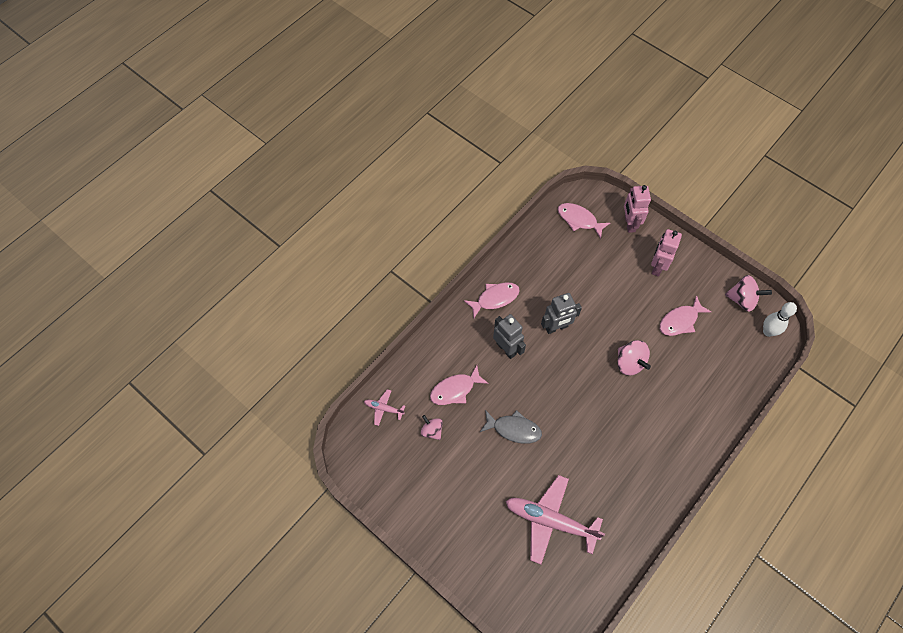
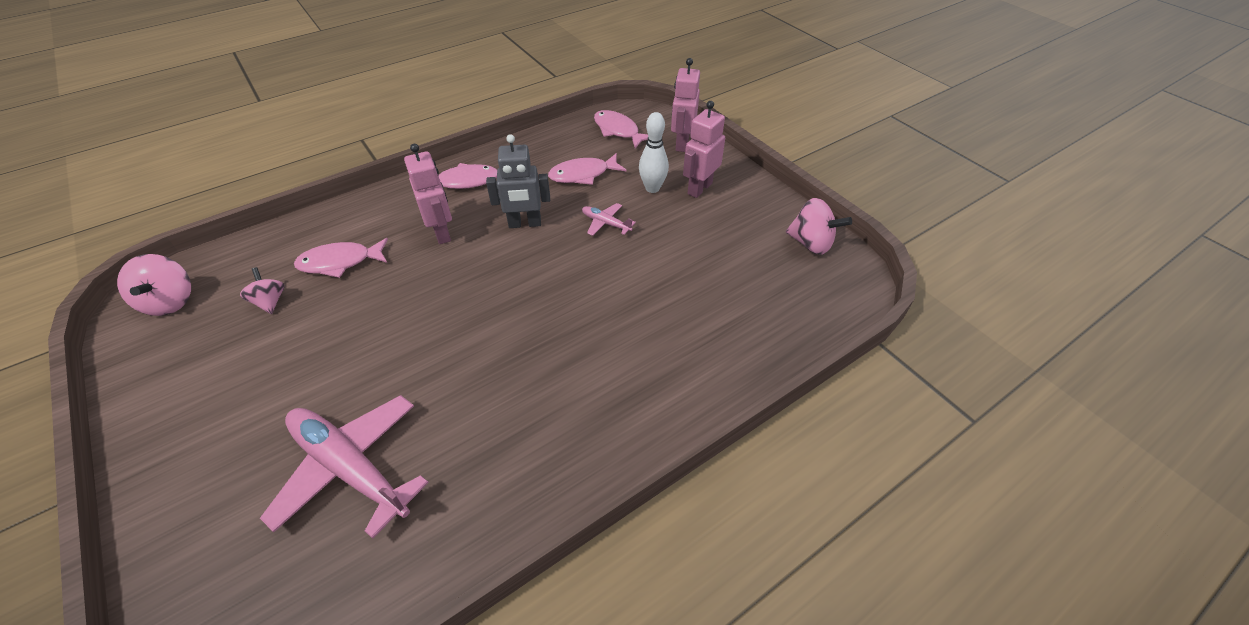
camera: 15 degrees right, 15 degrees down
pink plane [364,389,405,426] -> pink plane moved to [582,203,636,236]
grey fish [480,410,542,444] -> none
grey robot [493,314,526,359] -> pink robot [404,144,452,244]
pink spinning top [618,340,651,375] -> pink spinning top moved to [117,254,191,316]
pink fish [660,295,711,336] -> pink fish moved to [548,153,626,185]
white bowling pin [763,302,797,337] -> white bowling pin moved to [639,112,669,193]

